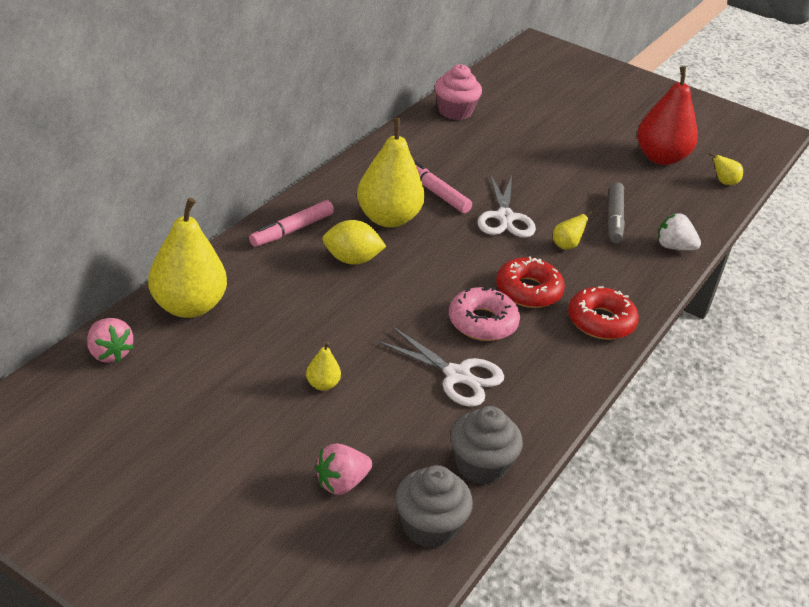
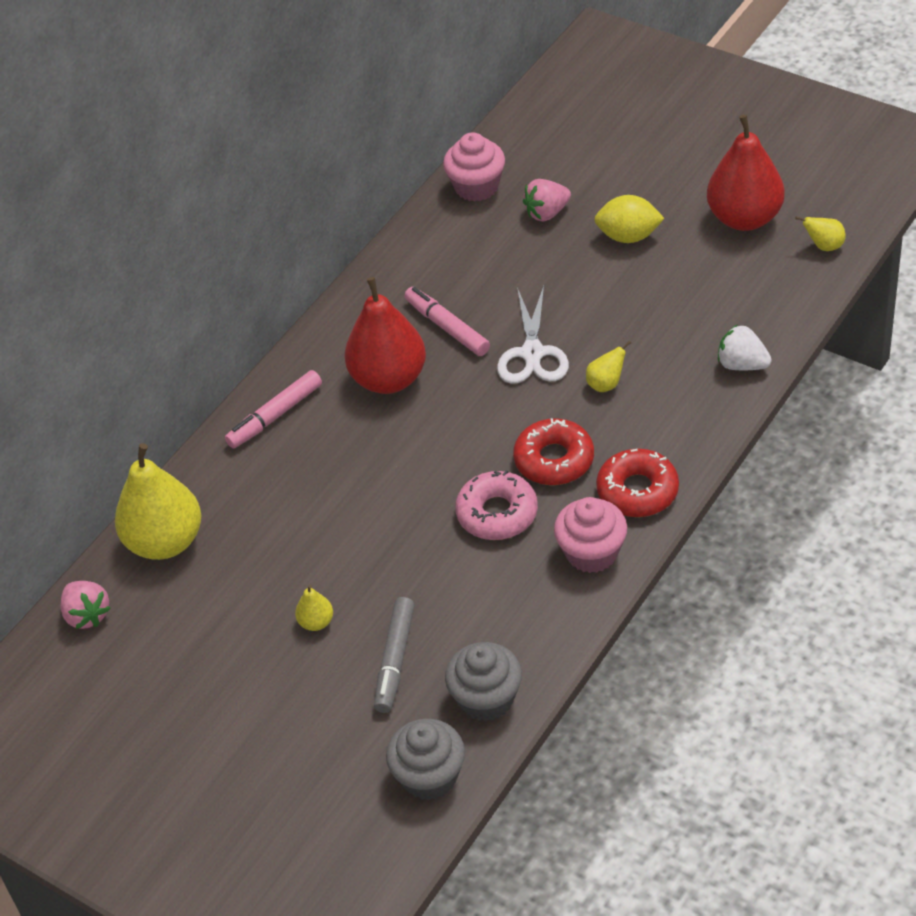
camera: 10 degrees right, 10 degrees up
pink strawberry [315,443,373,495] -> pink strawberry moved to [523,179,571,222]
yellow lemon [322,220,386,265] -> yellow lemon moved to [594,195,665,243]
yellow pear [357,118,425,228] -> red pear [345,277,426,394]
white scissors [376,326,504,407] -> none
grey marker [608,182,625,243] -> grey marker moved to [374,597,415,713]
none -> pink cupcake [554,497,627,573]

